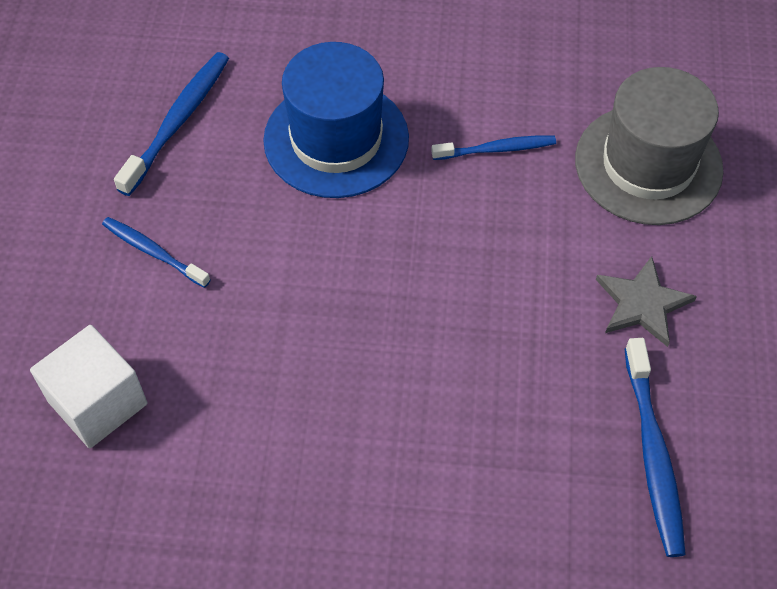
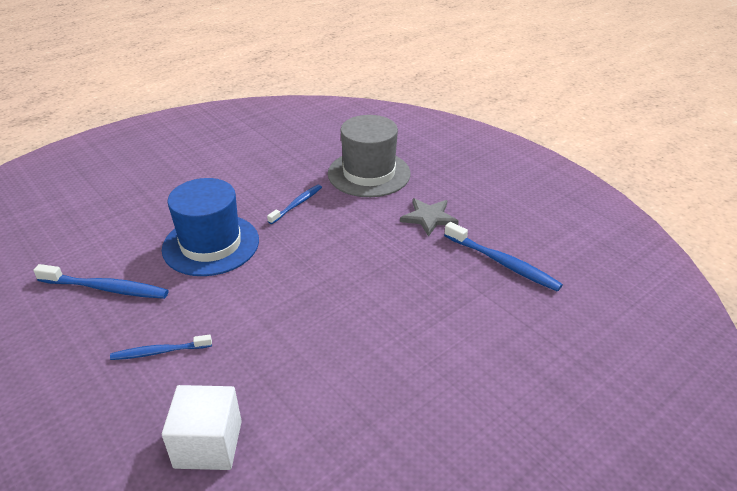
camera: 45 degrees left, 20 degrees down
blue toothbrush [114,52,229,196] -> blue toothbrush turned 120 degrees clockwise [33,264,169,299]

